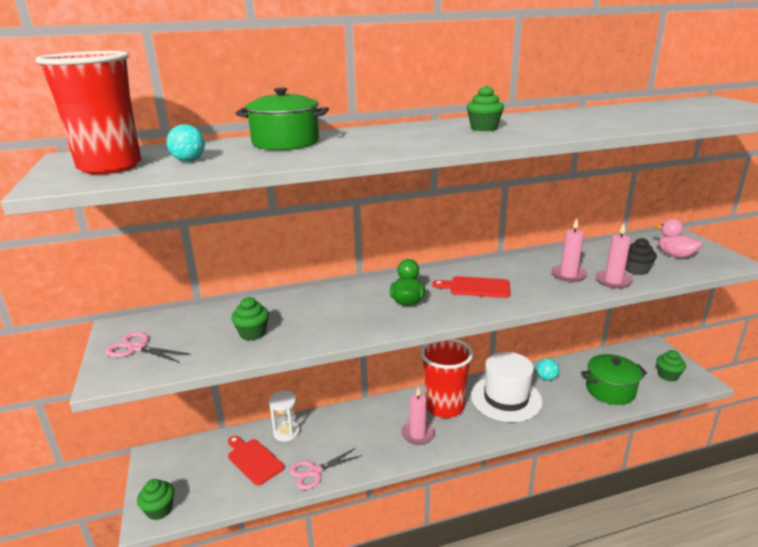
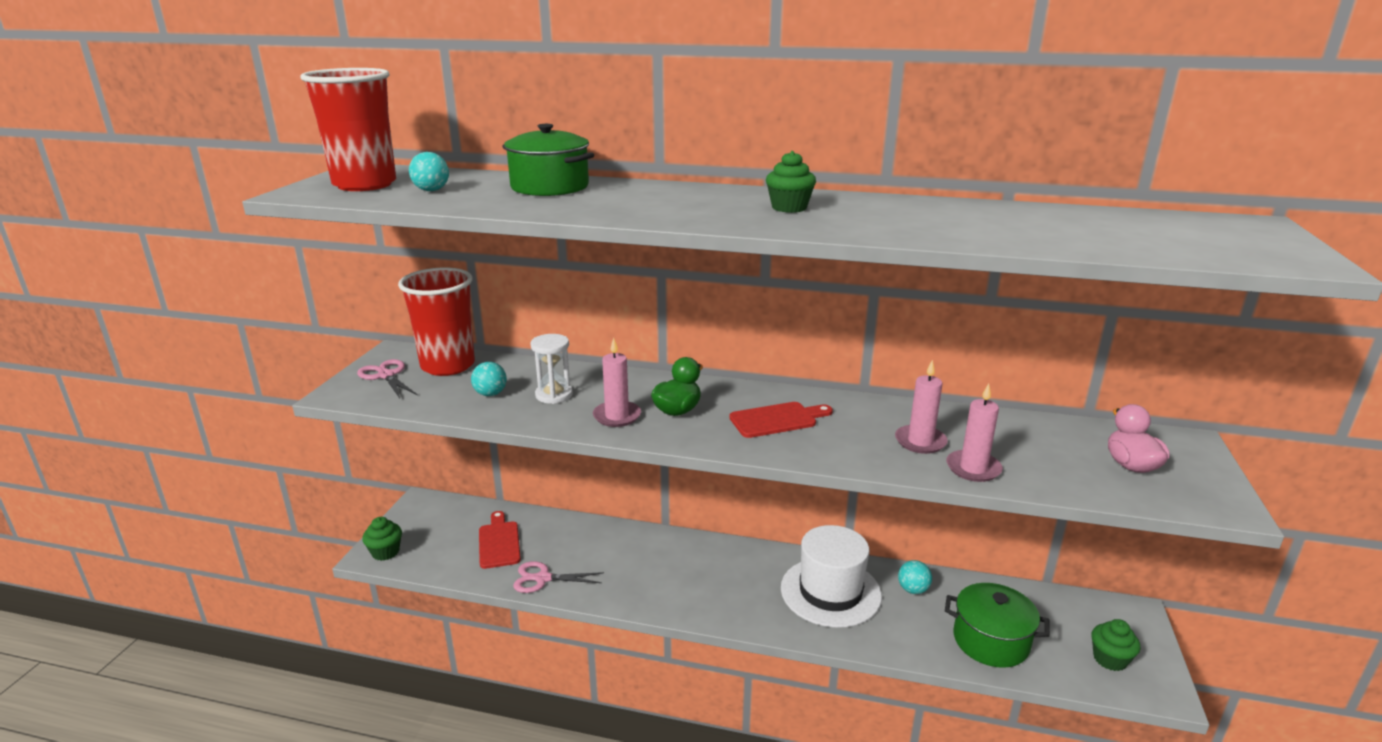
camera: 30 degrees right, 0 degrees up
green cupcake [231,297,269,341] -> turquoise ball [471,362,507,396]
white hourglass [269,391,300,442] -> white hourglass moved to [530,334,573,404]
pink candle [401,387,435,445] -> pink candle moved to [593,338,641,427]
red cup [420,339,473,418] -> red cup moved to [398,267,475,376]
red cutting board [432,276,510,298] -> red cutting board turned 120 degrees clockwise [729,402,833,438]
black cupcake [625,238,657,275] -> none

